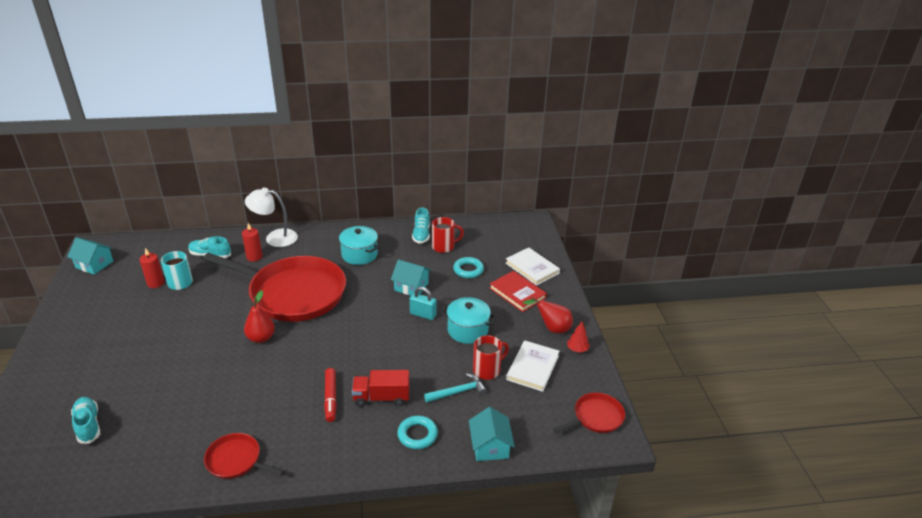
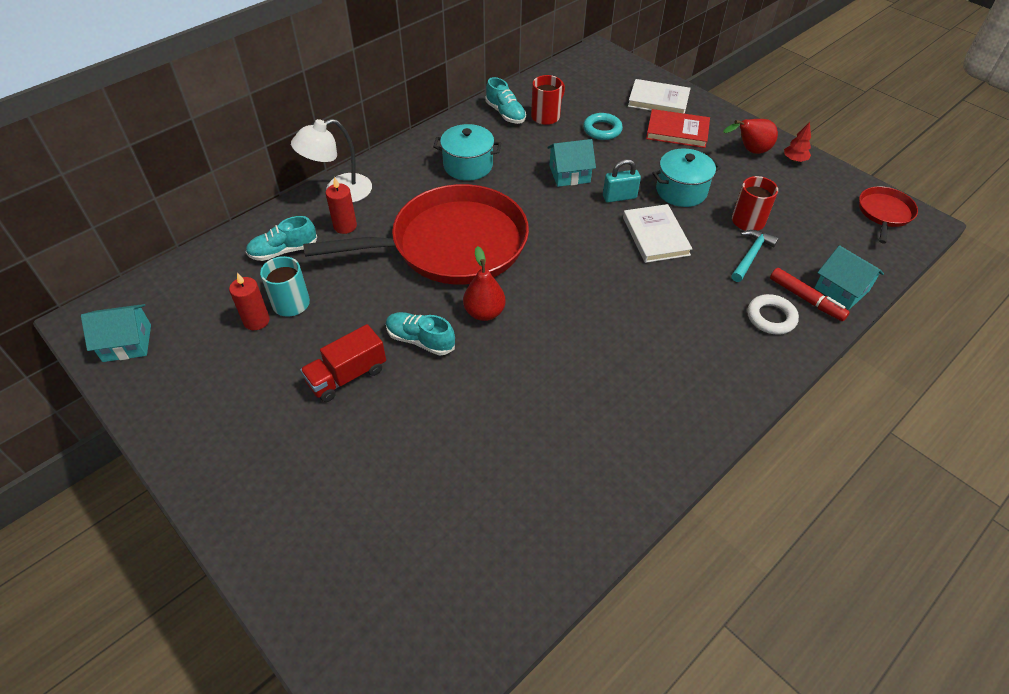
camera: 35 degrees left, 15 degrees up
turquoise shoe [71,397,100,444] -> turquoise shoe moved to [386,312,455,356]
red pan [204,433,284,479] -> none
red marker [324,368,337,422] -> red marker moved to [770,268,850,321]
red truck [352,370,410,407] -> red truck moved to [300,324,386,402]
turquoise ring [397,416,438,449] -> white ring [747,294,799,335]
white book [506,340,560,392] -> white book moved to [623,204,693,263]

